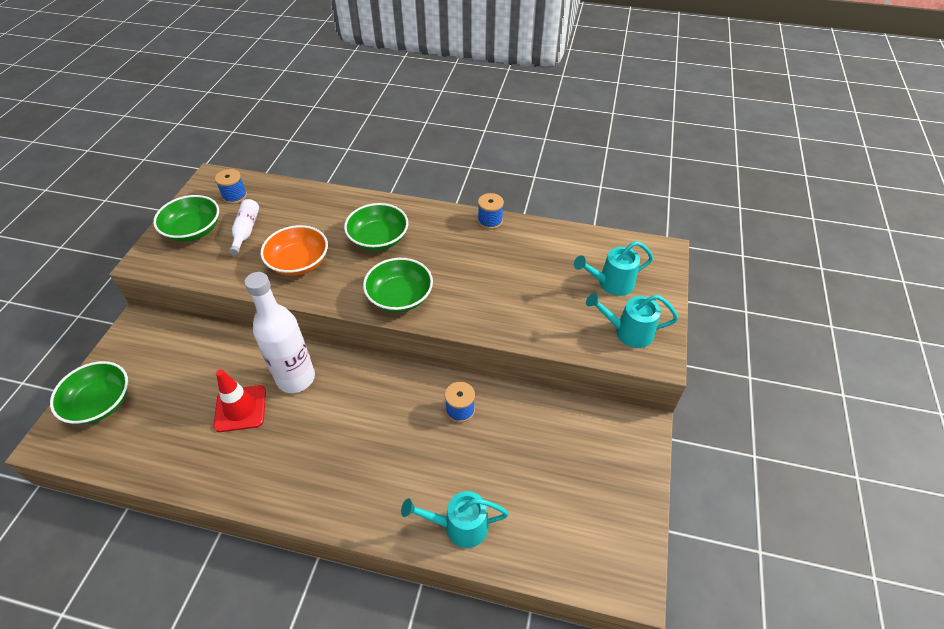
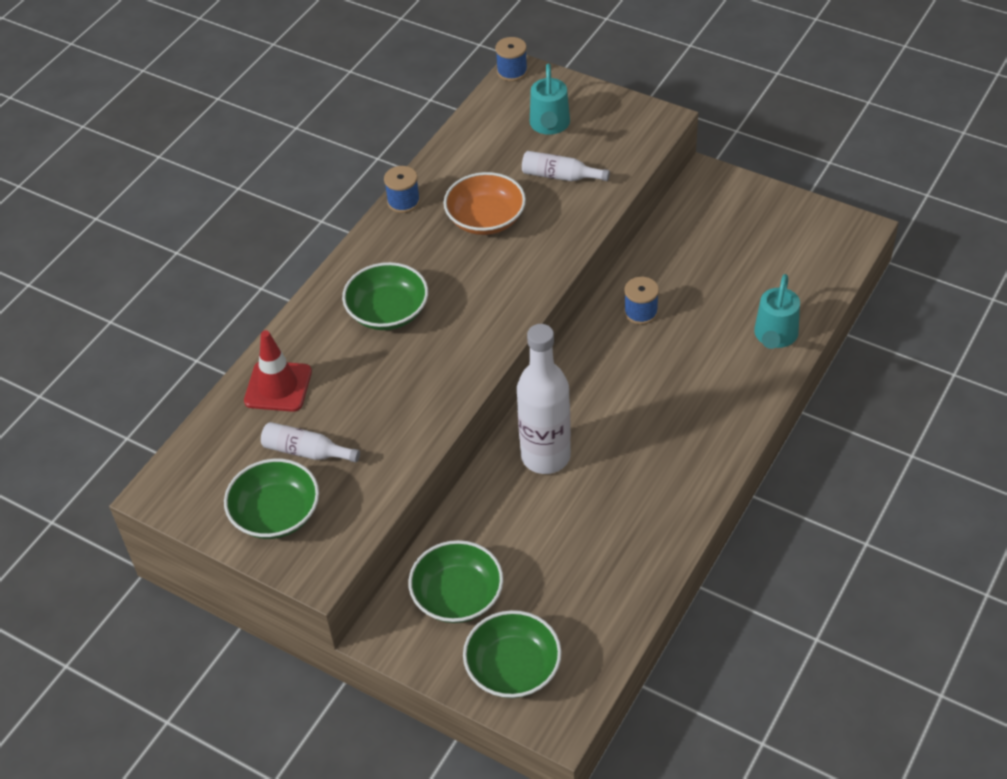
camera: 70 degrees left, 0 degrees up
red traffic cone [213,370,266,432] -> red traffic cone moved to [244,330,312,412]
blue spool [215,169,247,204] -> blue spool moved to [495,37,528,81]
orange bowl [261,225,328,276] -> orange bowl moved to [443,172,526,235]
green bowl [363,258,433,312] -> green bowl moved to [408,540,503,623]
turquoise watering can [586,293,678,348] -> none
none -> white bottle [522,151,610,181]

